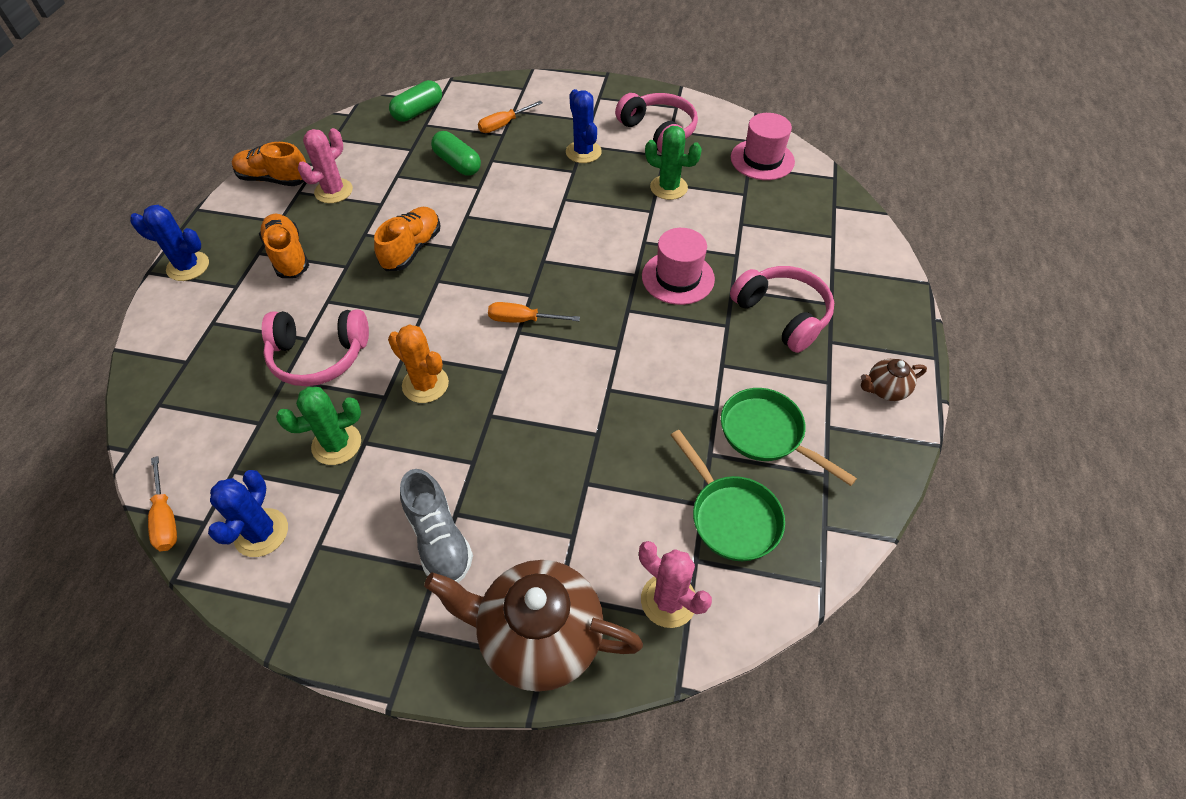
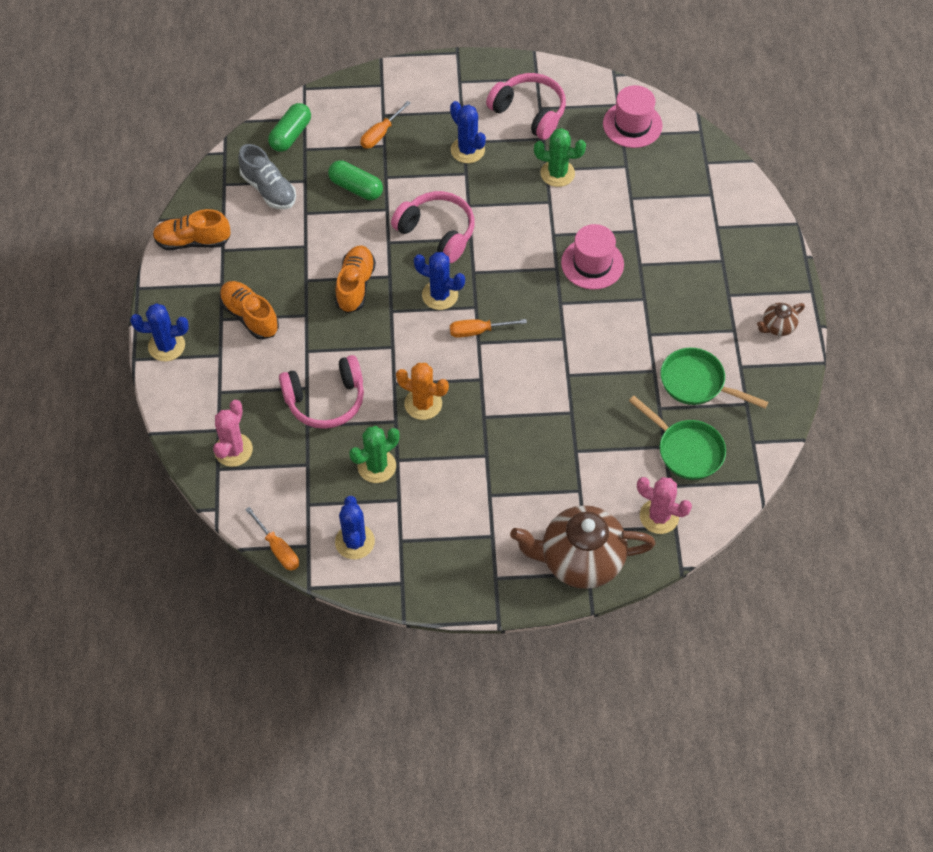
camera: 15 degrees left, 5 degrees up
pink cactus [298,128,353,203] -> pink cactus moved to [213,400,253,467]
grey shoe [400,469,473,583] -> grey shoe moved to [238,144,296,209]
pink headphones [730,266,834,353] -> pink headphones moved to [391,191,475,263]
none -> blue cactus [414,252,465,310]

